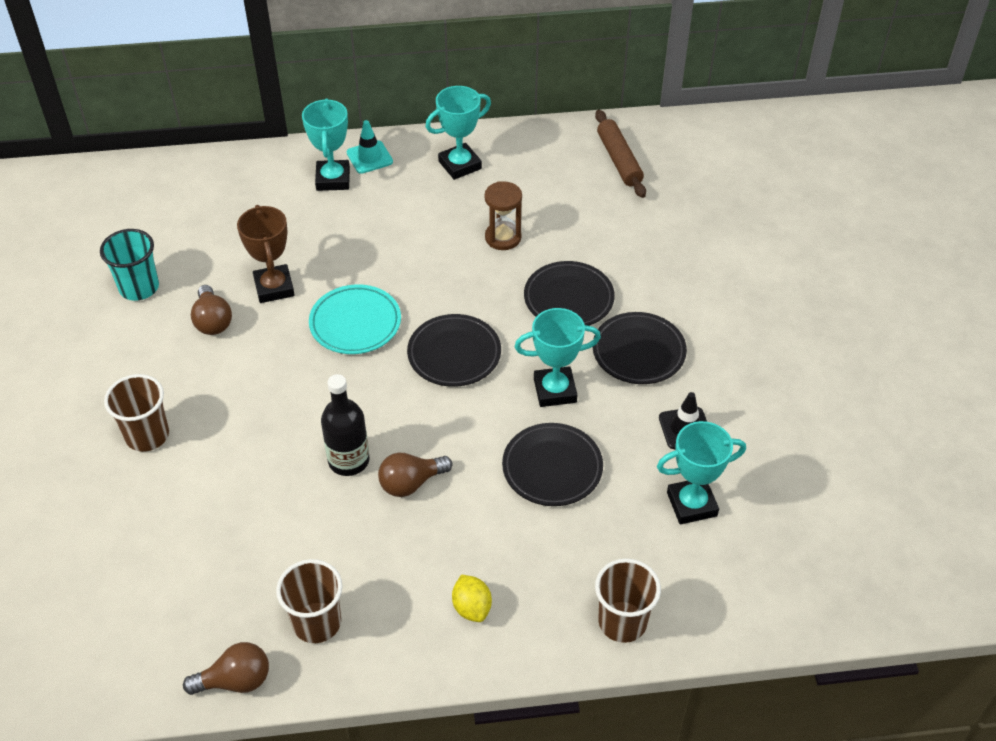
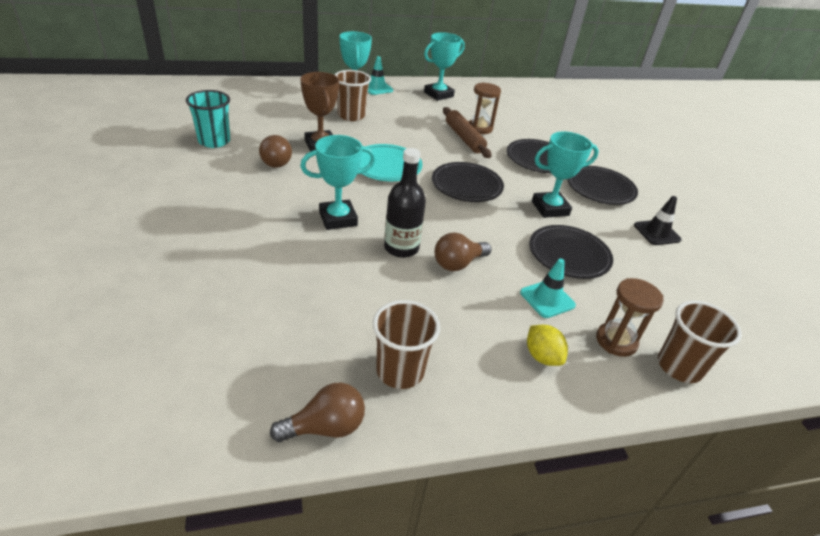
camera: 10 degrees left, 10 degrees down
brown cup [104,374,169,452] -> brown cup moved to [335,70,371,121]
brown rolling pin [595,110,646,198] -> brown rolling pin moved to [443,107,492,158]
turquoise trophy [657,421,746,524] -> turquoise trophy moved to [300,135,376,230]
none -> turquoise traffic cone [520,259,576,318]
none -> brown hourglass [596,278,664,357]

